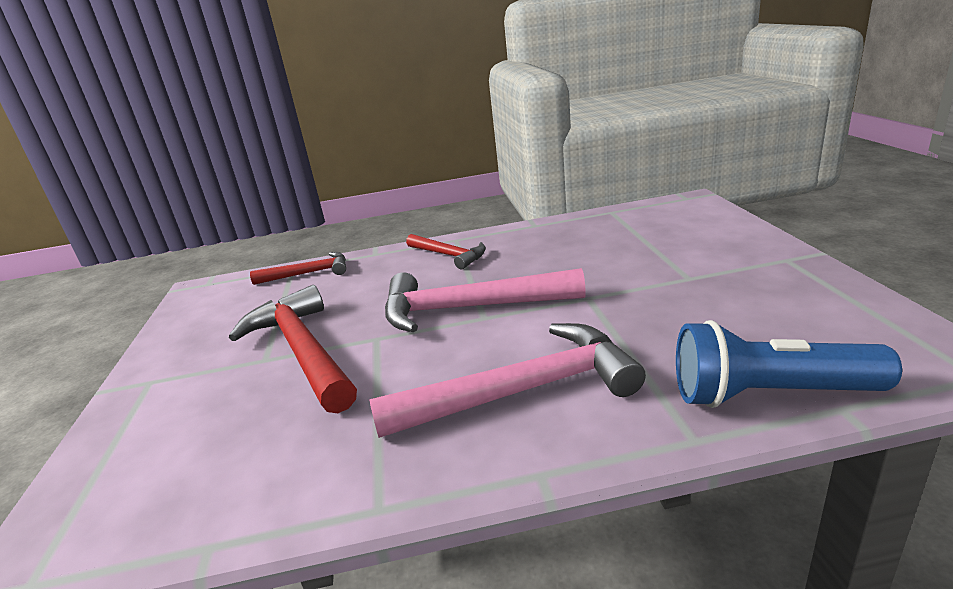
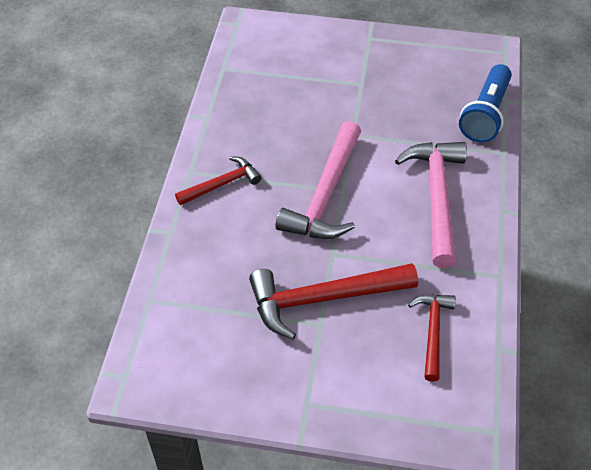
camera: 75 degrees left, 25 degrees up
red hammer [250,252,346,285] -> red hammer moved to [408,294,456,382]

